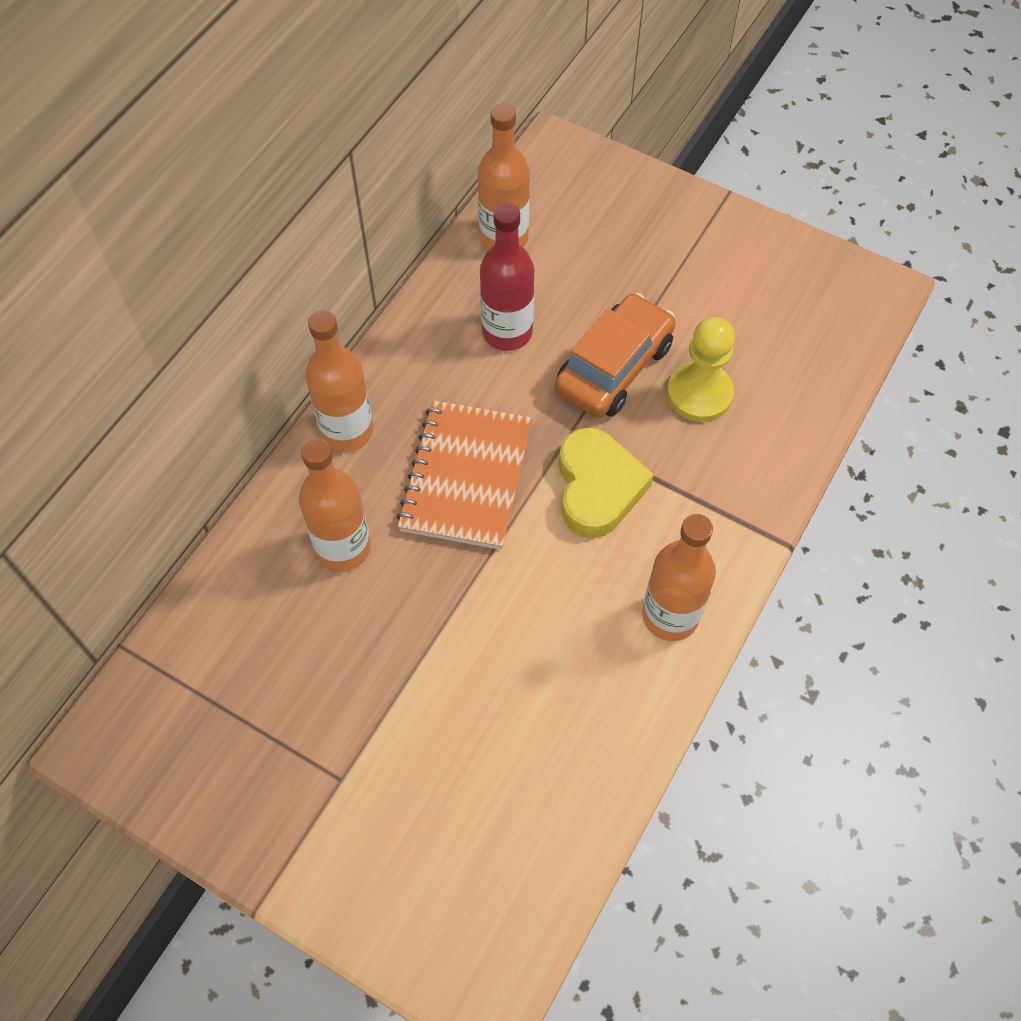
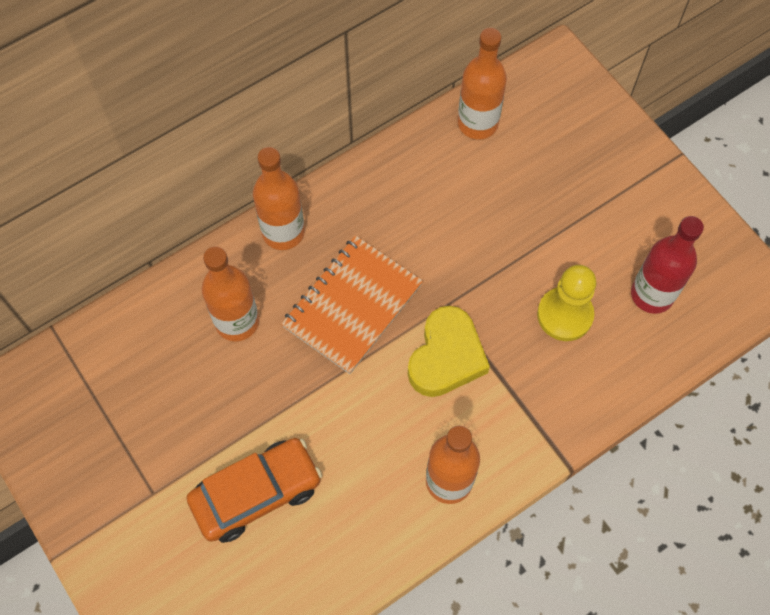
camera: 25 degrees right, 5 degrees up
red bottle [480,203,534,351] -> red bottle moved to [631,216,704,314]
orange car [555,293,676,417] -> orange car moved to [187,438,322,543]

